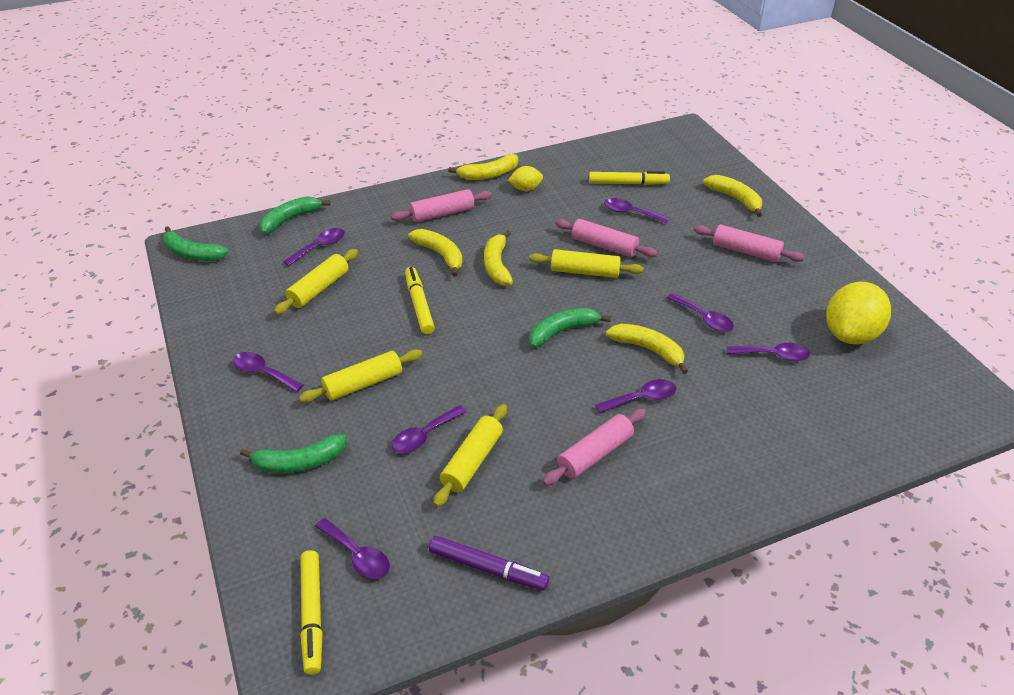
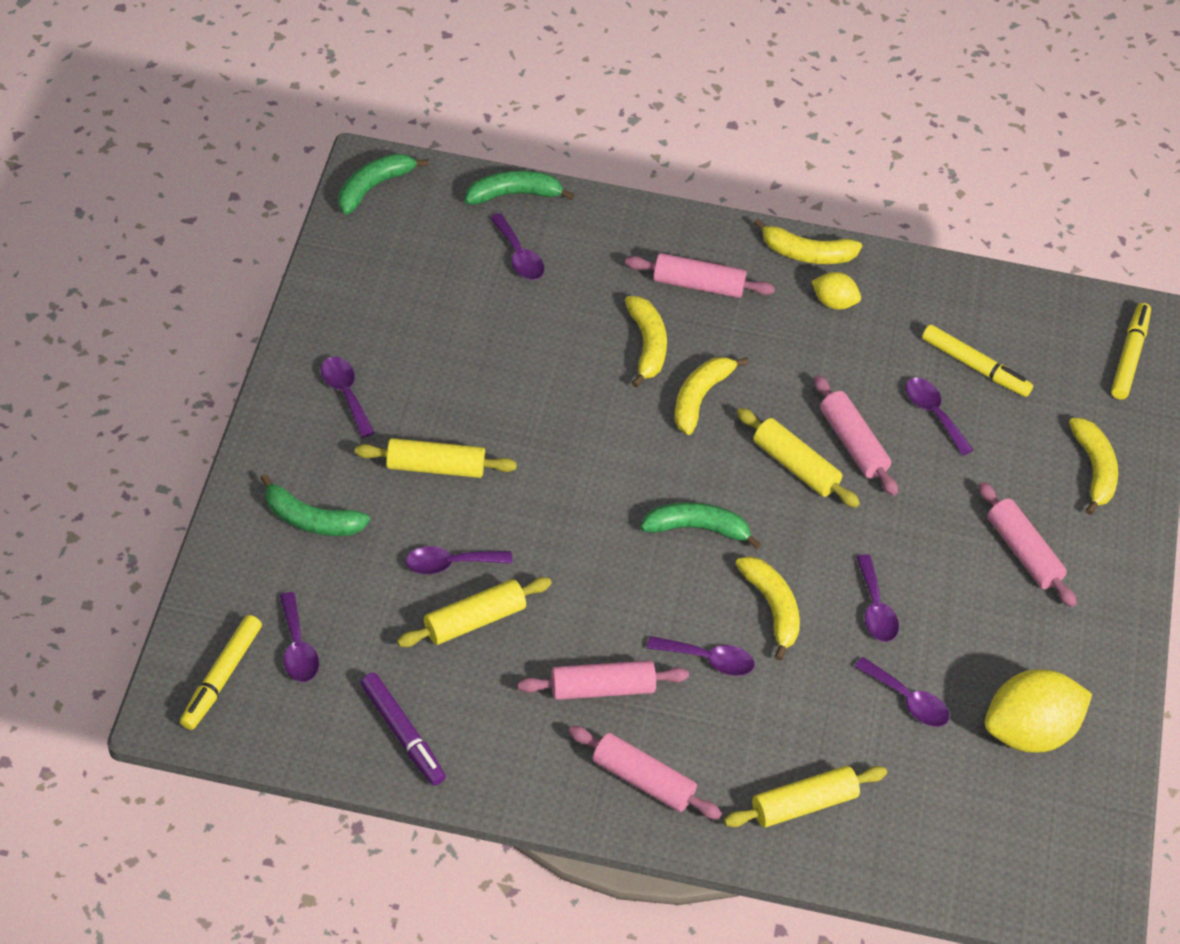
camera: 30 degrees right, 10 degrees up
green banana [163,226,228,261] -> green banana turned 75 degrees clockwise [339,153,429,215]
yellow rolling pin [274,249,358,315] -> yellow rolling pin moved to [724,766,887,828]
purple spoon [283,228,345,266] -> purple spoon turned 75 degrees clockwise [490,213,545,280]
yellow marker [405,267,435,334] -> yellow marker moved to [1111,303,1151,400]
none -> pink rolling pin [568,726,722,820]

